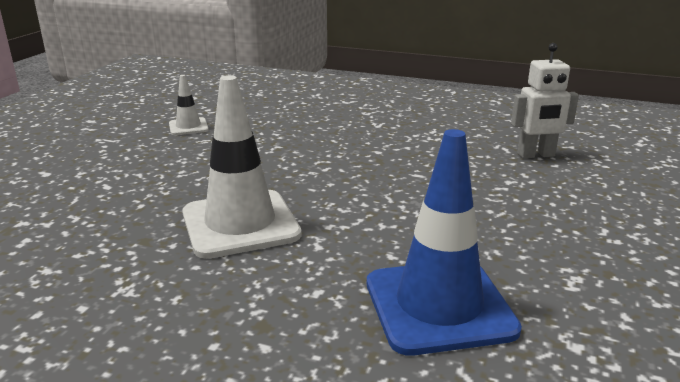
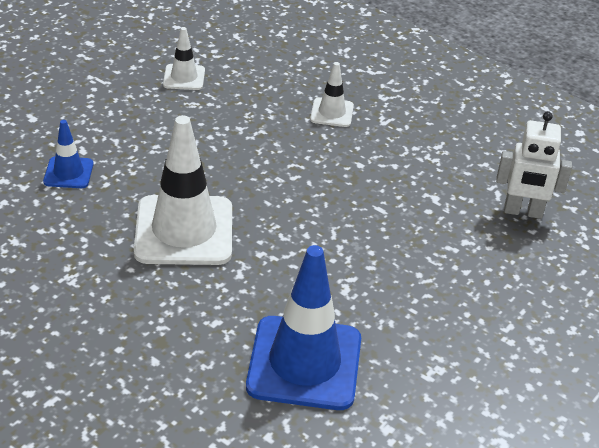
camera: 15 degrees right, 15 degrees up
none -> blue traffic cone [43,120,94,188]
none -> white traffic cone [310,62,354,127]

